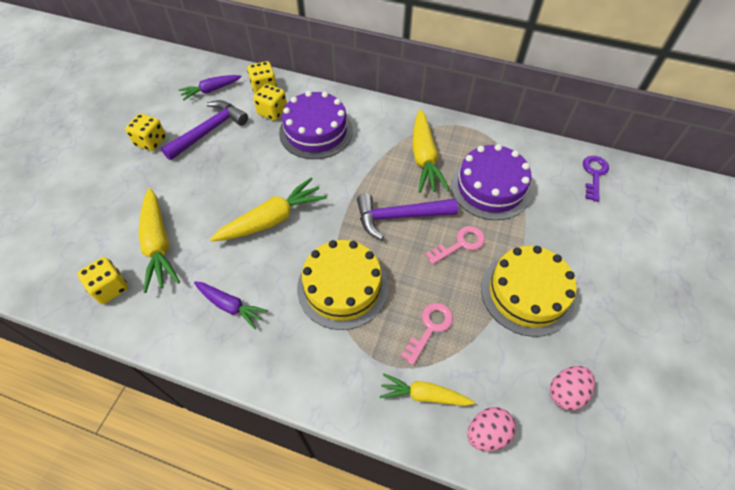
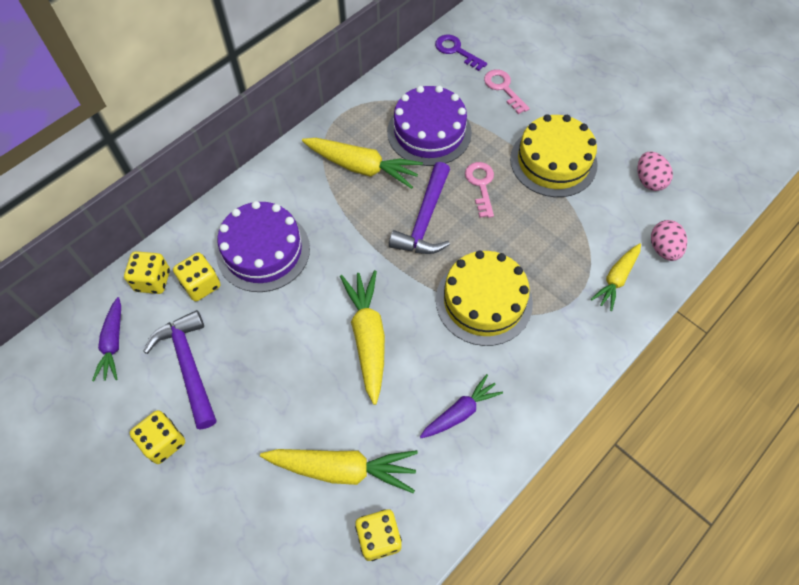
camera: 65 degrees left, 5 degrees up
pink key [401,303,453,365] -> pink key moved to [484,69,530,114]

